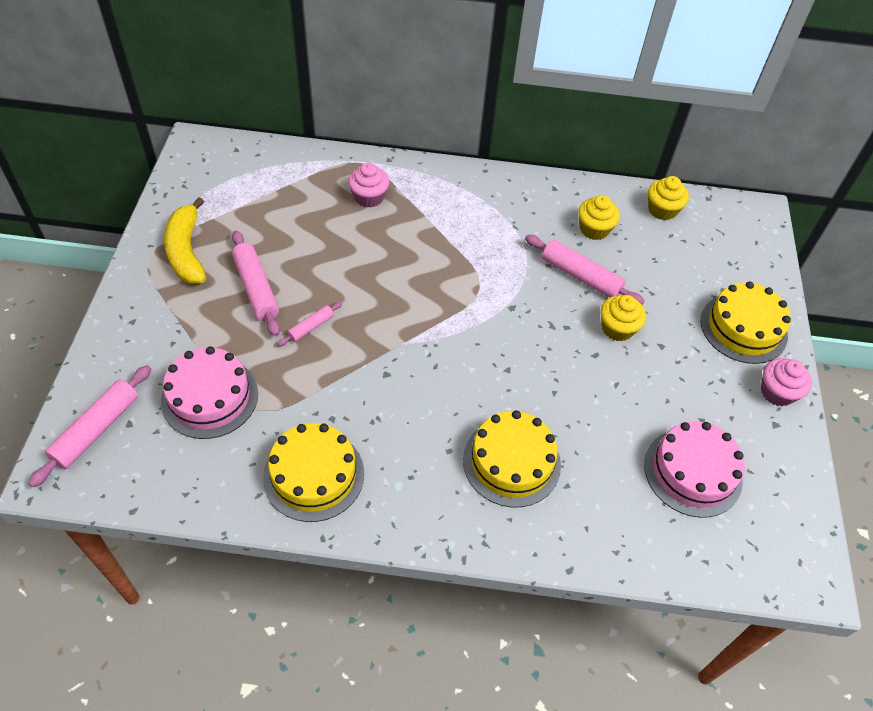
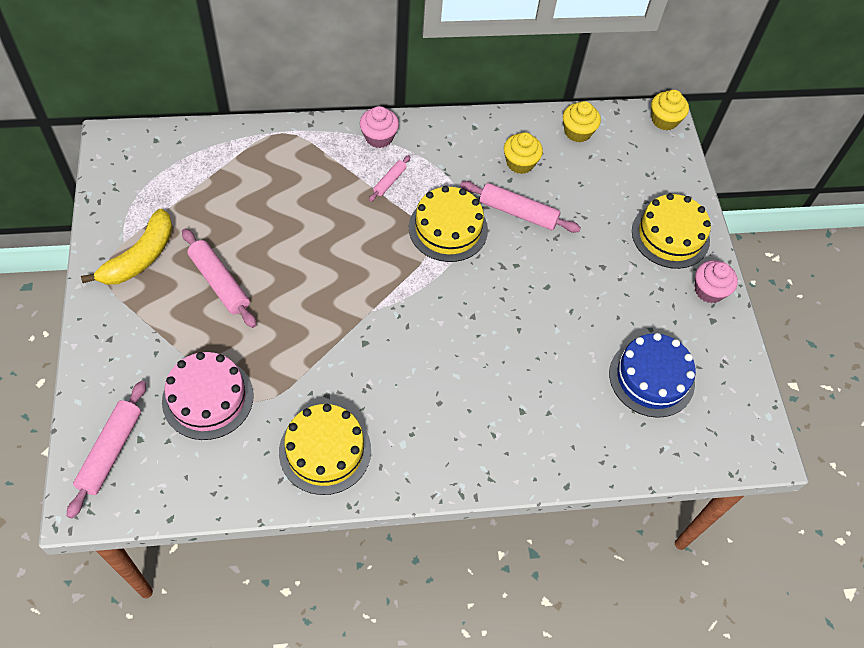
camera: 15 degrees left, 5 degrees up
yellow banana [164,197,206,284] -> yellow banana turned 120 degrees counterclockwise [81,209,173,285]
pink rolling pin [278,301,343,346] -> pink rolling pin moved to [369,155,410,202]
pink cupcake [348,162,390,208] -> pink cupcake moved to [360,106,399,148]
yellow cake [463,410,561,507] -> yellow cake moved to [409,186,488,262]
yellow cupcake [600,295,646,342] -> yellow cupcake moved to [651,90,689,130]
pink cake [644,421,745,518] -> blue cake [609,333,696,418]

